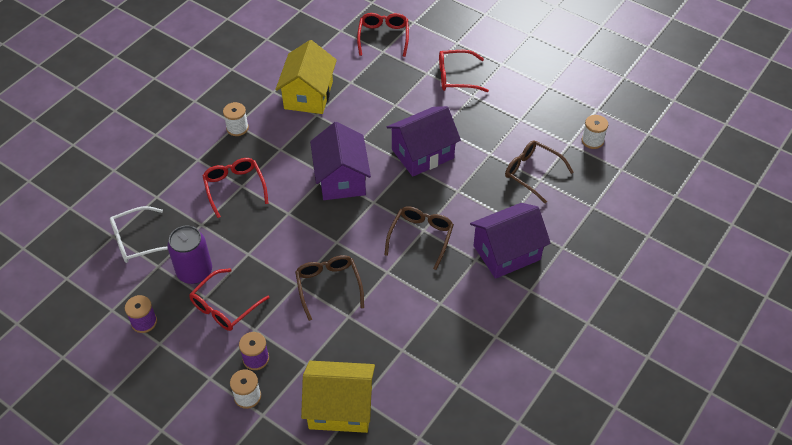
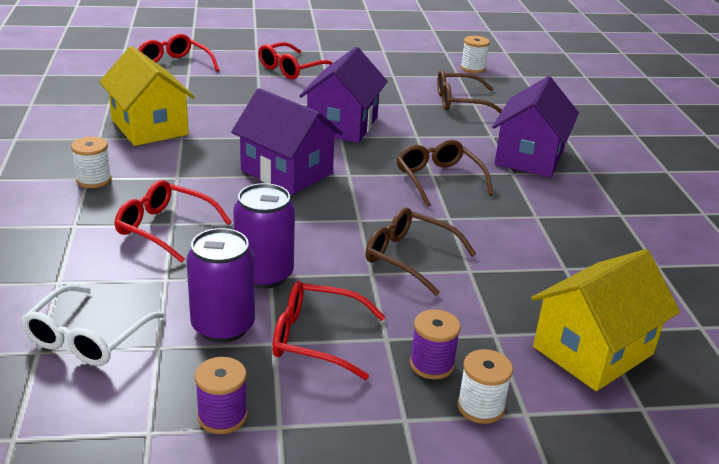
camera: 45 degrees left, 20 degrees down
red glasses [189,268,270,331] -> red glasses turned 105 degrees clockwise [272,281,385,380]
none -> purple can [233,183,295,289]

